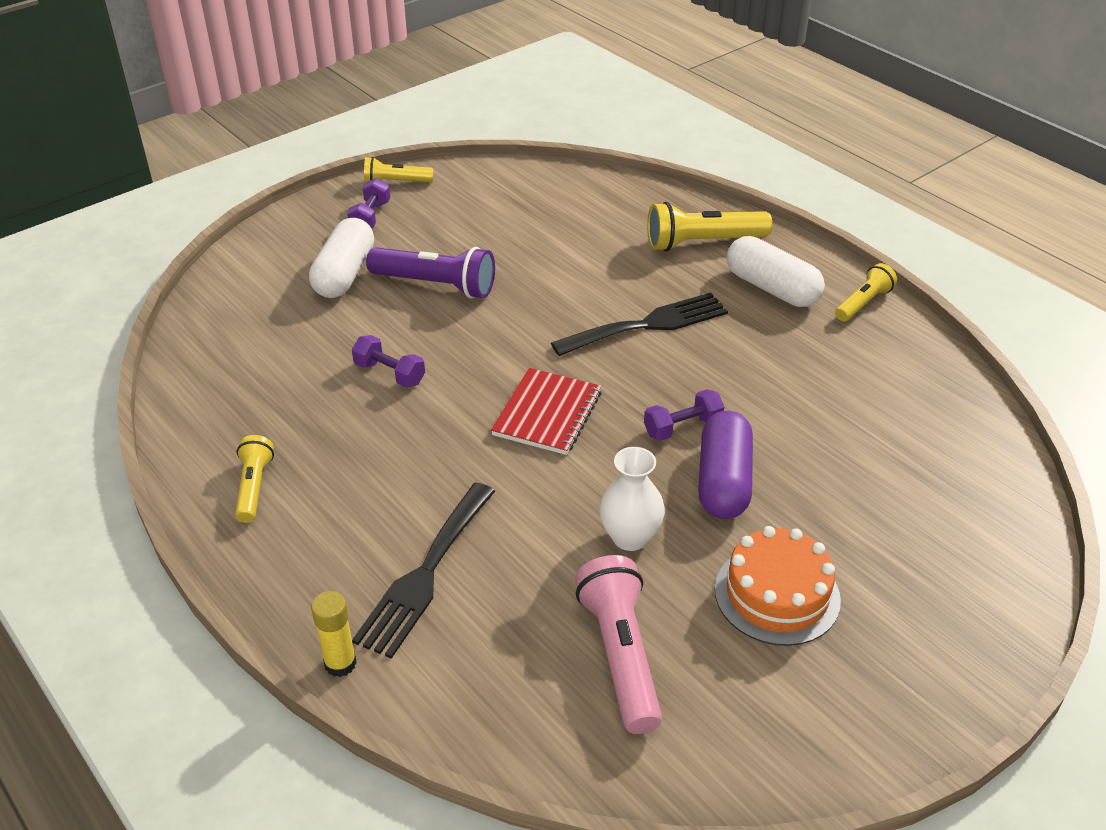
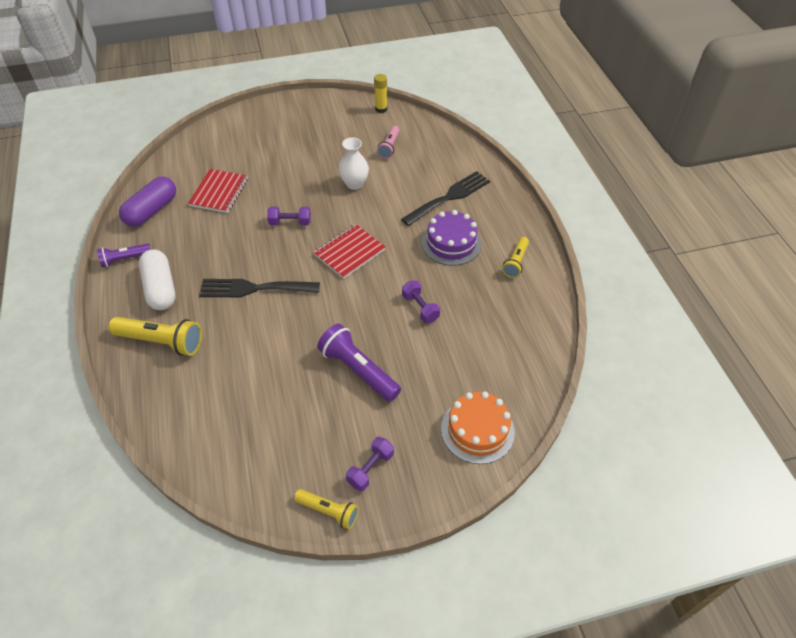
camera: 155 degrees left, 10 degrees up
white capsule [309,218,374,298] -> none
yellow glue stick [311,591,357,677] -> yellow glue stick moved to [374,74,387,113]
pink flashlight [575,555,662,734] -> pink flashlight [377,126,400,159], size x0.60
purple capsule [698,411,753,519] -> purple capsule moved to [119,177,176,227]
orange cake [715,526,841,646] -> orange cake moved to [441,391,515,464]
yellow flashlight [835,263,897,321] -> purple flashlight [97,244,151,267]
none -> red notebook [188,169,248,213]
none -> purple cake [422,210,481,266]

